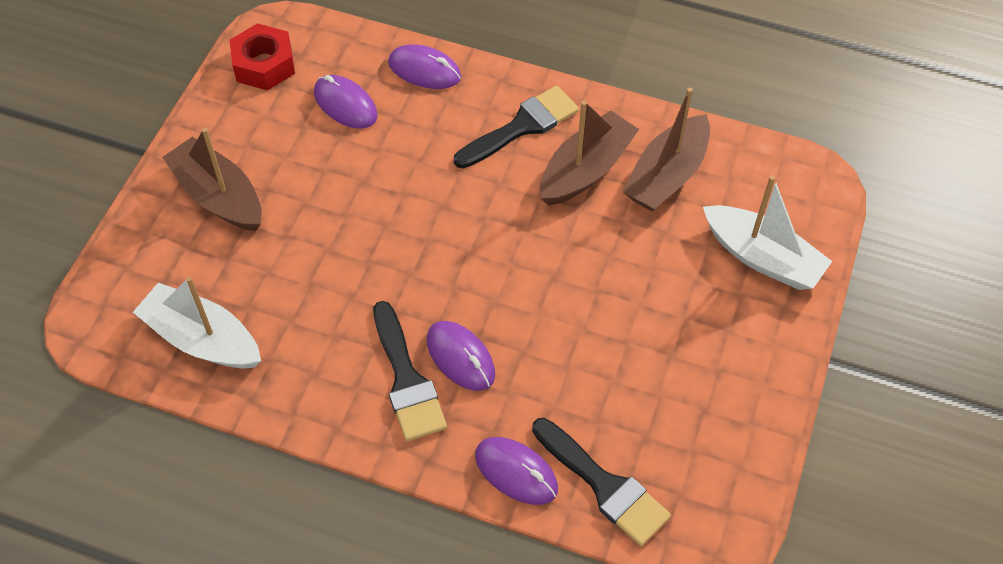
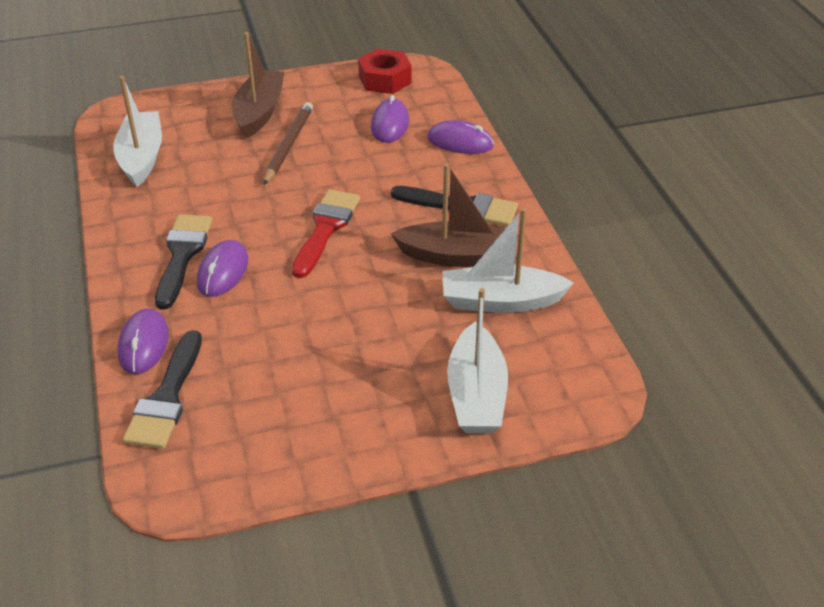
camera: 55 degrees right, 15 degrees down
black brush [373,301,447,441] -> black brush turned 150 degrees clockwise [155,214,212,310]
purple mouse [388,44,461,89] -> purple mouse turned 60 degrees counterclockwise [427,120,494,154]
brown boat [622,88,710,212] -> white boat [442,208,574,313]
none -> brown pencil [264,102,313,185]
none -> red brush [292,189,360,278]

